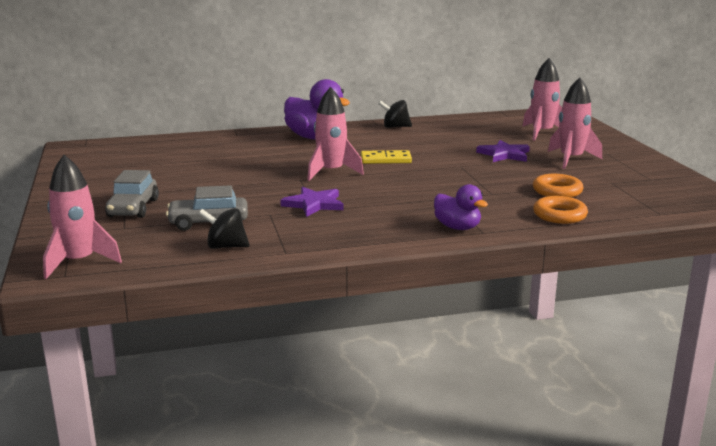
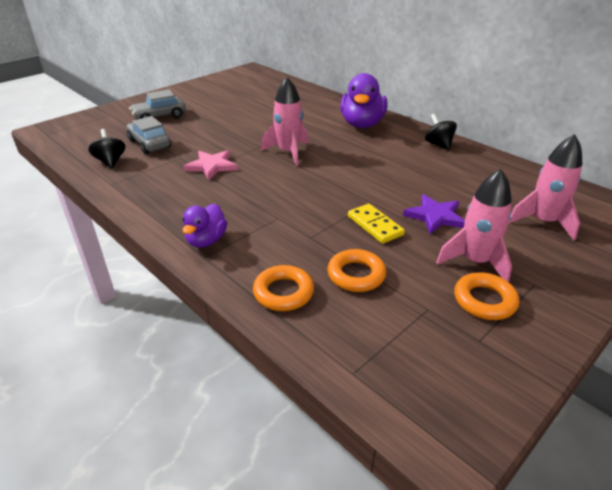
camera: 60 degrees right, 15 degrees up
pink rocket [43,155,122,279] -> none
purple star [280,187,343,217] -> pink star [183,150,238,180]
yellow domino [361,150,412,164] -> yellow domino moved to [348,204,405,244]
none -> orange ring [454,272,519,320]

